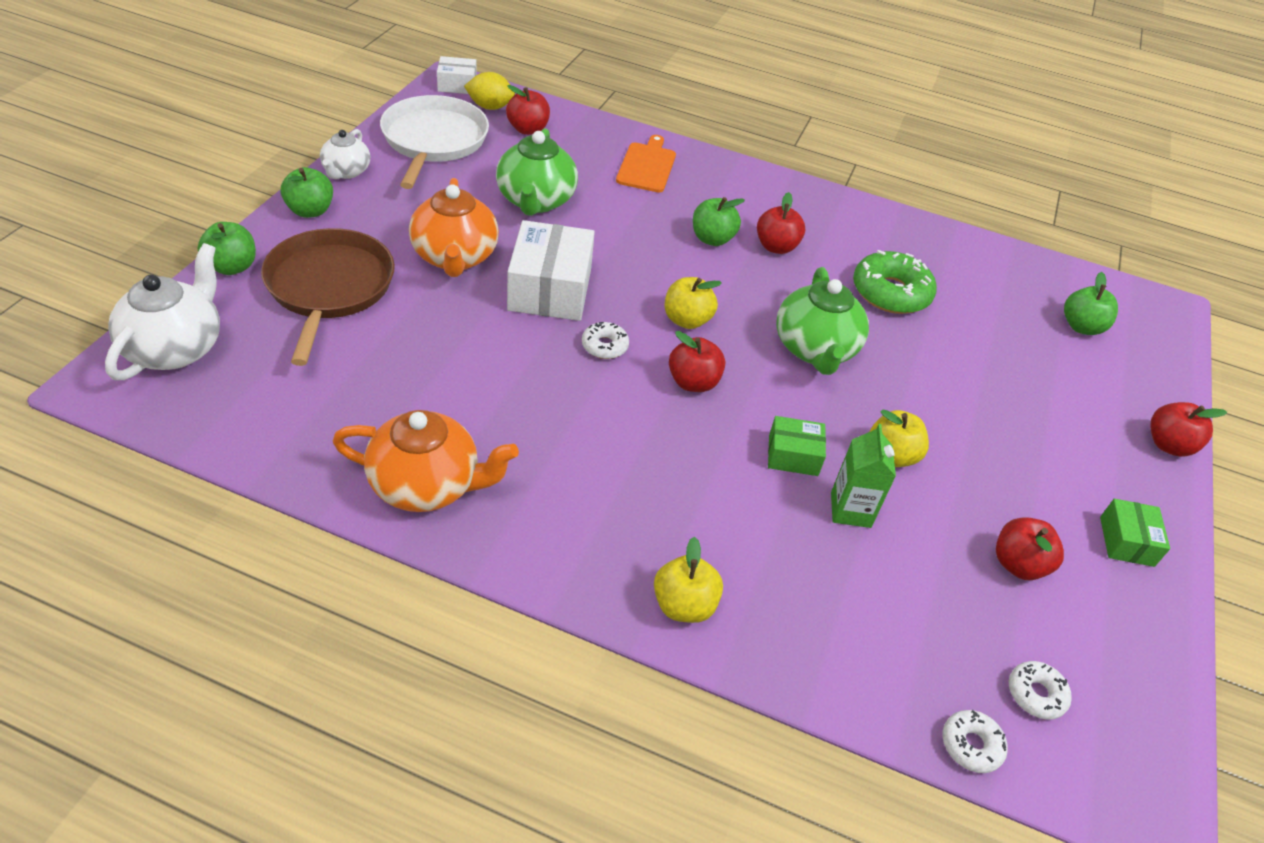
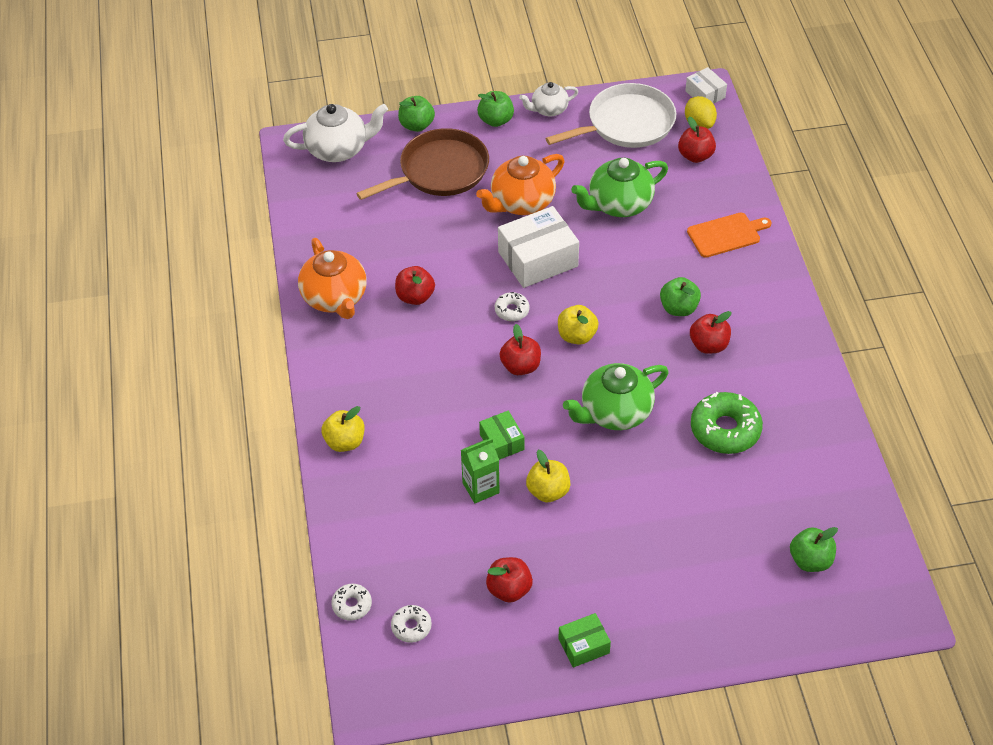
camera: 65 degrees right, 5 degrees up
red apple [1151,402,1227,457] -> red apple moved to [395,266,435,305]

